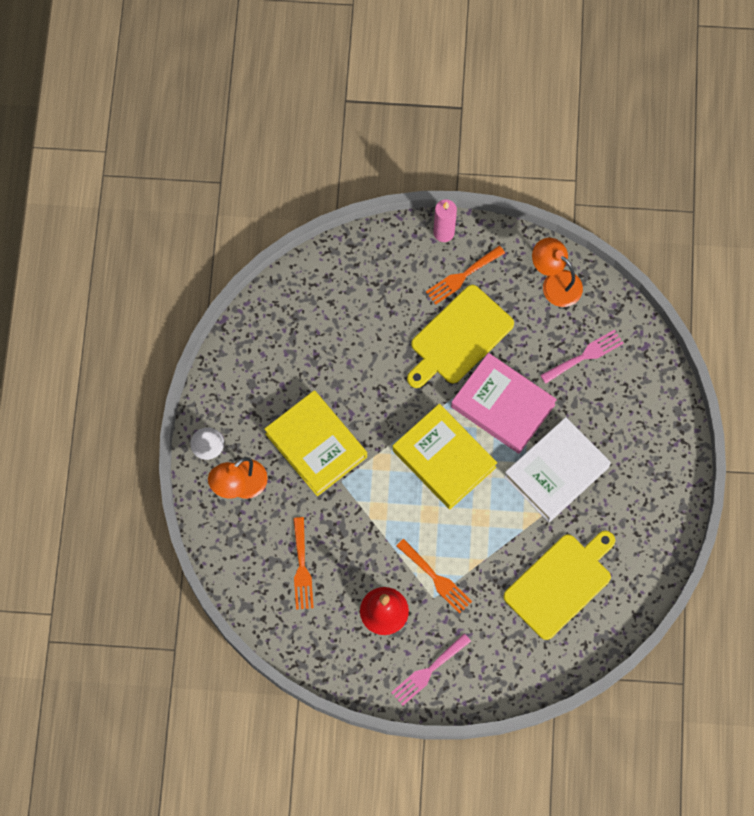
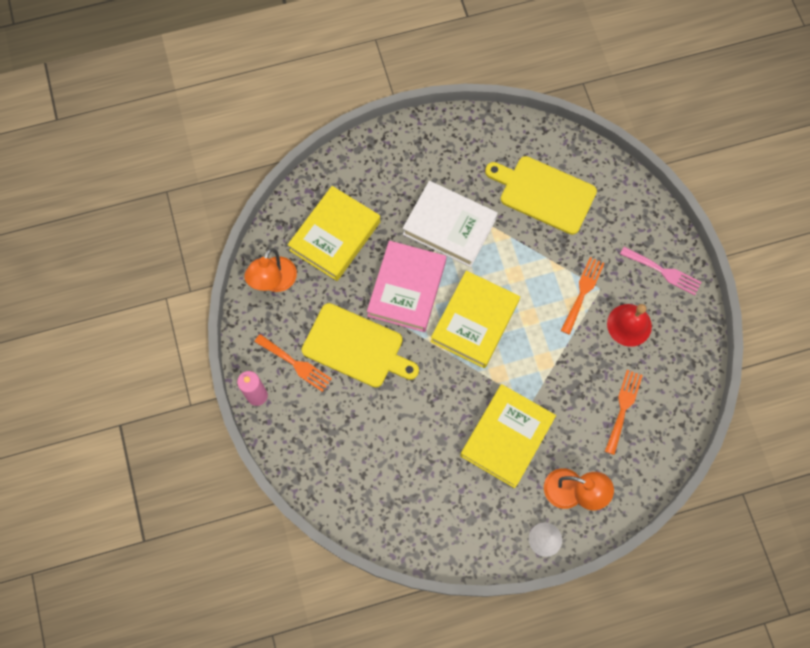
camera: 110 degrees left, 0 degrees up
orange fork [293,517,314,610] -> orange fork turned 45 degrees counterclockwise [605,370,643,455]
pink fork [540,330,624,384] -> yellow book [288,186,380,281]

